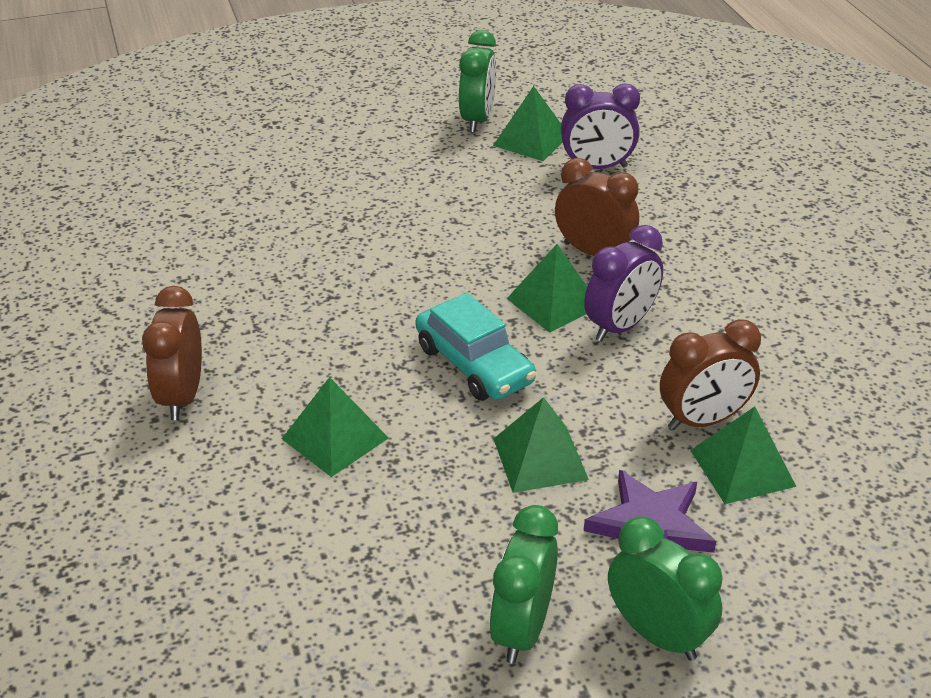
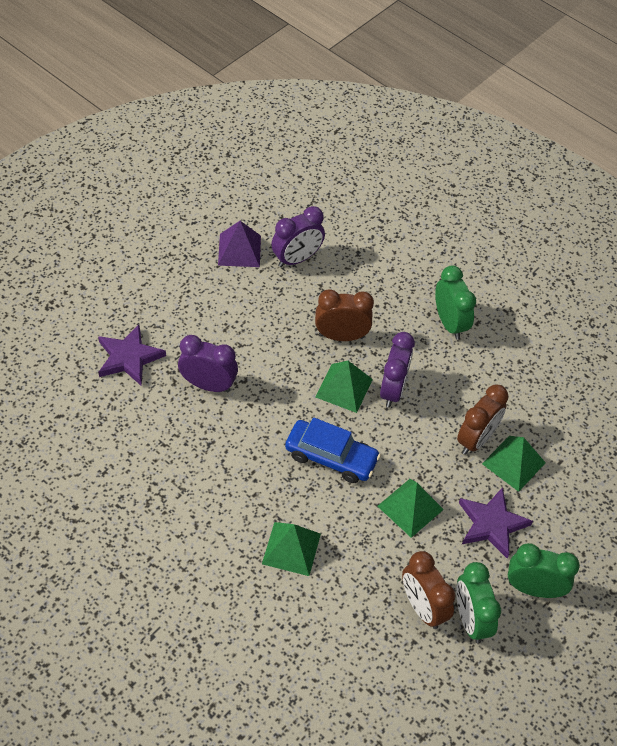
camera: 35 degrees left, 15 degrees up
brown clock [142,286,202,420] -> brown clock moved to [402,551,455,629]
turquoise car [416,293,537,401] -> blue car [285,418,381,483]
green clock [459,30,496,133] -> green clock moved to [435,265,476,340]
green pyramid [493,86,563,161] -> purple pyramid [218,221,261,267]
none -> purple star [98,325,166,386]
none -> purple clock [178,335,238,393]

